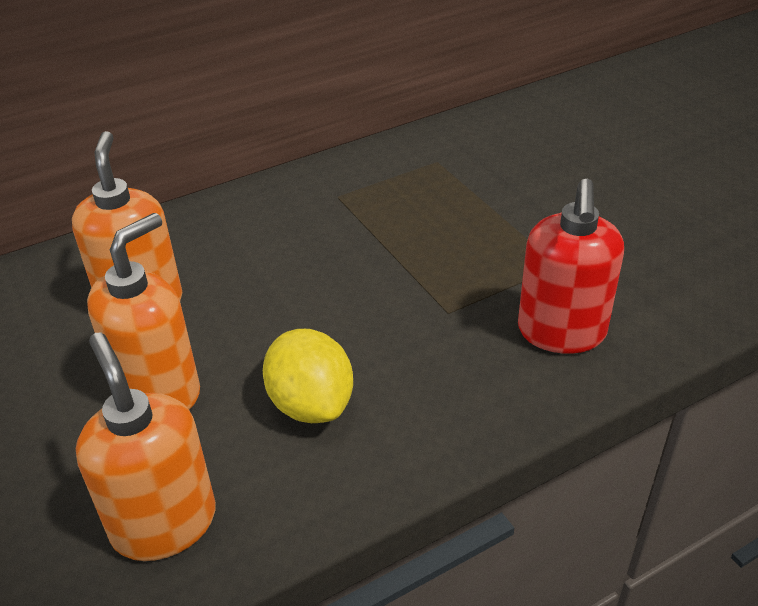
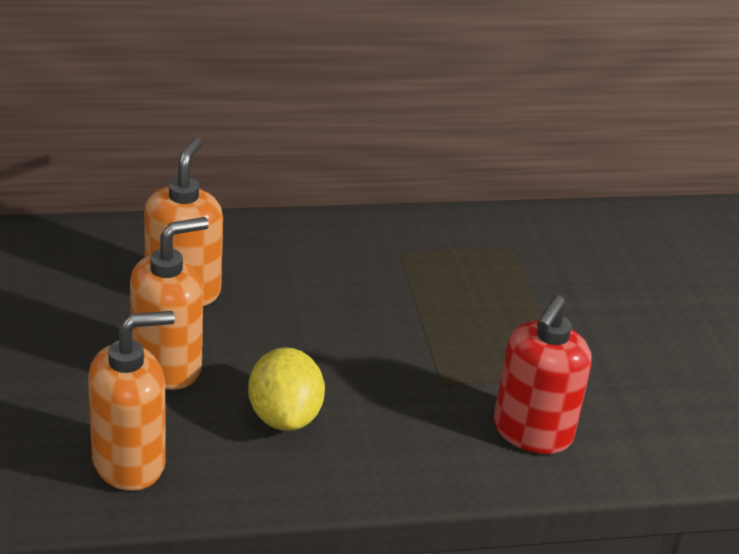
camera: 15 degrees right, 5 degrees down
orange soap dispenser [76,332,216,561] -> orange soap dispenser turned 75 degrees clockwise [88,311,175,491]

